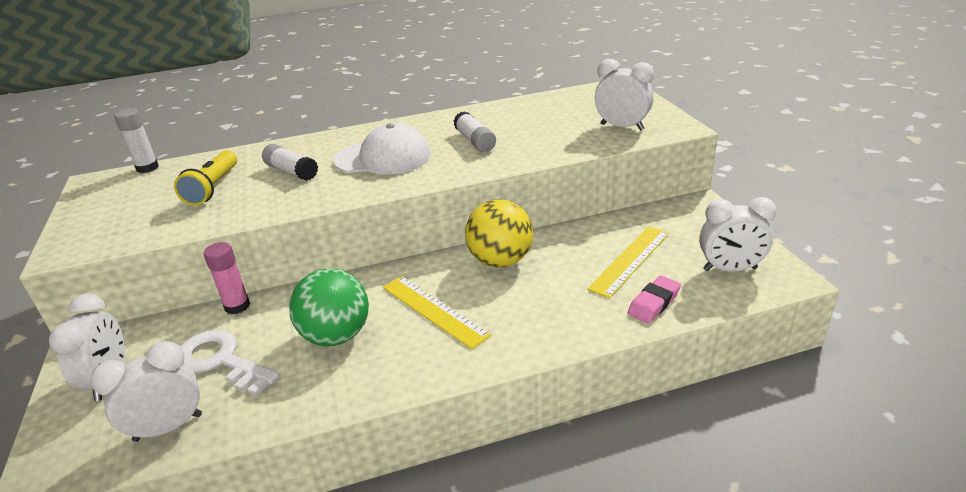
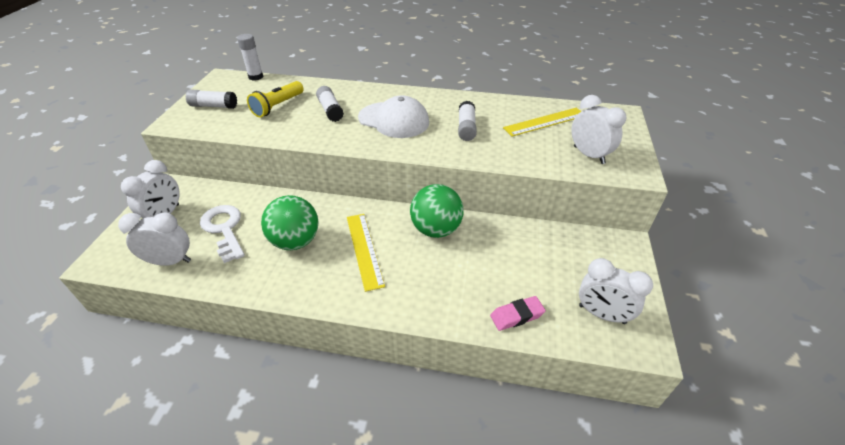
camera: 25 degrees right, 10 degrees up
pink glue stick [204,242,250,314] -> none
yellow ball [465,199,533,268] -> green ball [410,184,463,238]
yellow ruler [587,226,669,298] -> yellow ruler moved to [503,108,581,137]
none -> white glue stick [186,89,237,109]

